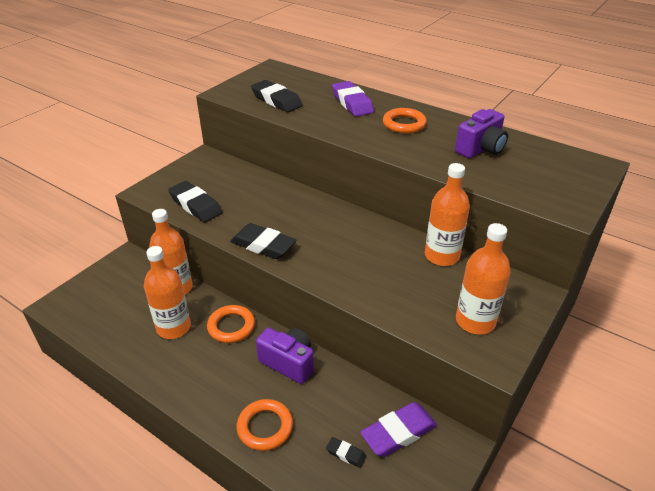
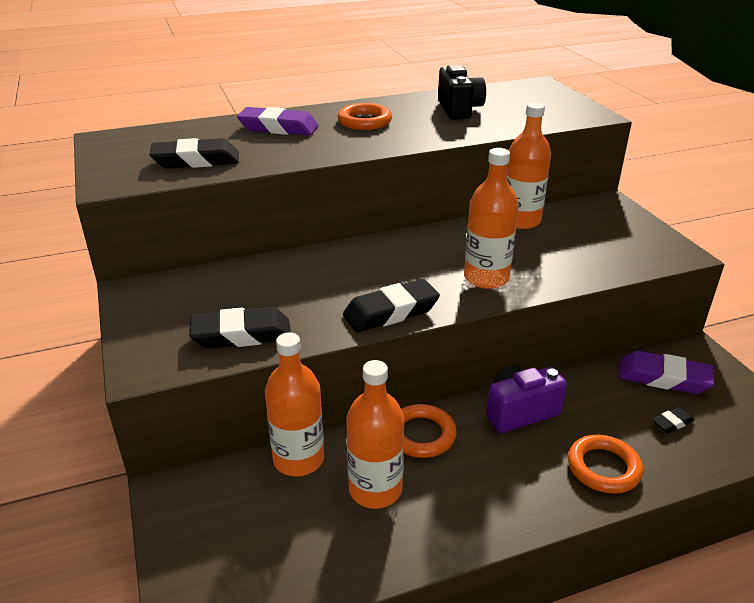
camera: 55 degrees left, 5 degrees down
purple eraser [360,402,437,457] -> purple eraser turned 75 degrees counterclockwise [619,351,715,394]
purple camera [455,109,508,158] -> black camera [438,65,486,120]
orange bottle [456,223,511,335] -> orange bottle moved to [464,148,519,289]

